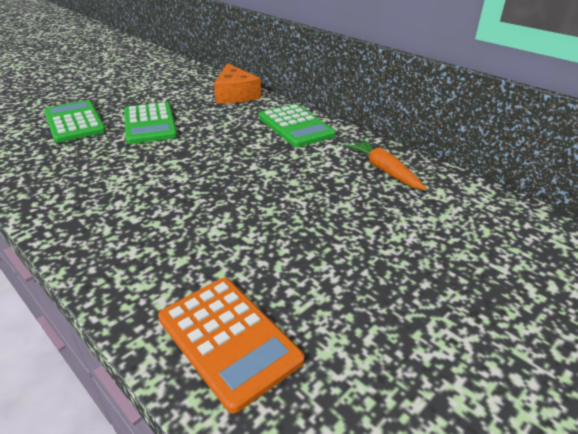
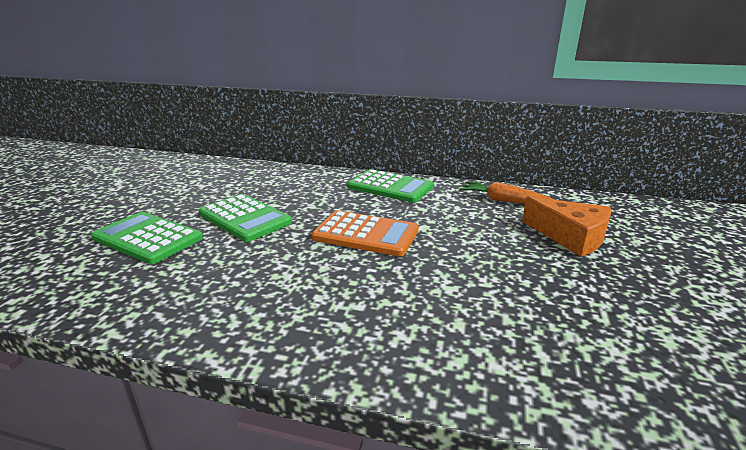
camera: 30 degrees left, 10 degrees down
orange calculator [158,278,304,413] -> orange calculator moved to [311,211,419,257]
orange cheese [214,63,261,103] -> orange cheese moved to [522,197,611,257]

